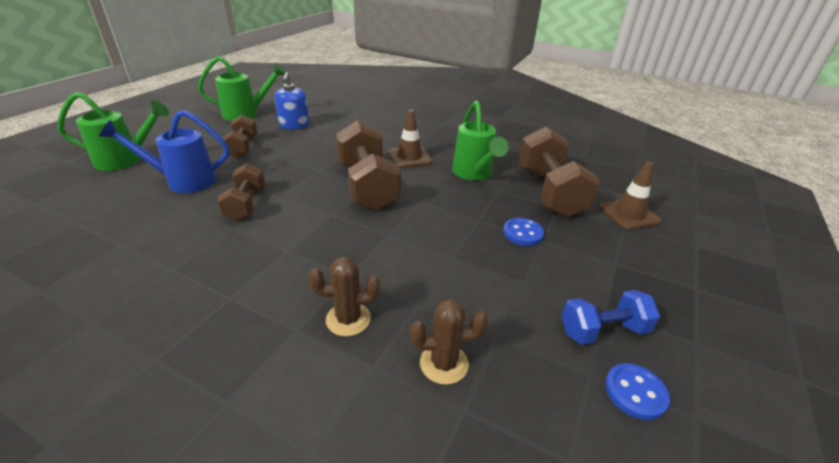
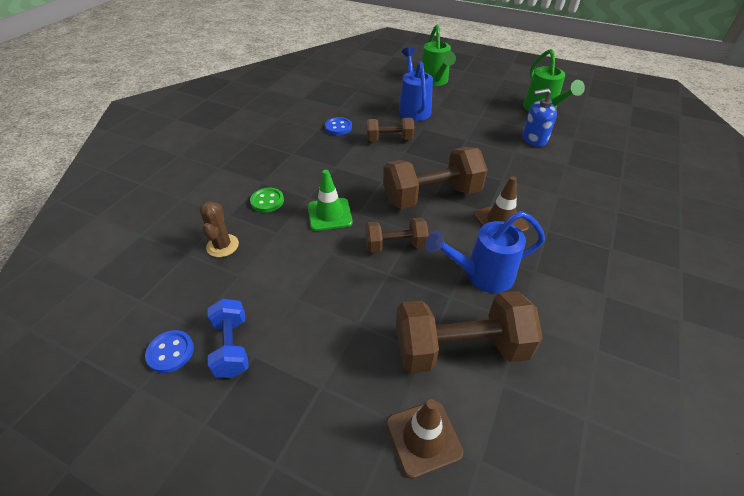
camera: 90 degrees right, 10 degrees up
brown dumbbell [222,115,257,159] -> brown dumbbell moved to [365,217,429,253]
brown cactus [308,256,380,336] -> green button [250,188,284,213]
green watering can [452,100,509,181] -> blue watering can [425,211,545,293]
blue button [503,218,544,246] -> blue button moved to [325,117,352,135]
none -> green traffic cone [308,170,353,231]

